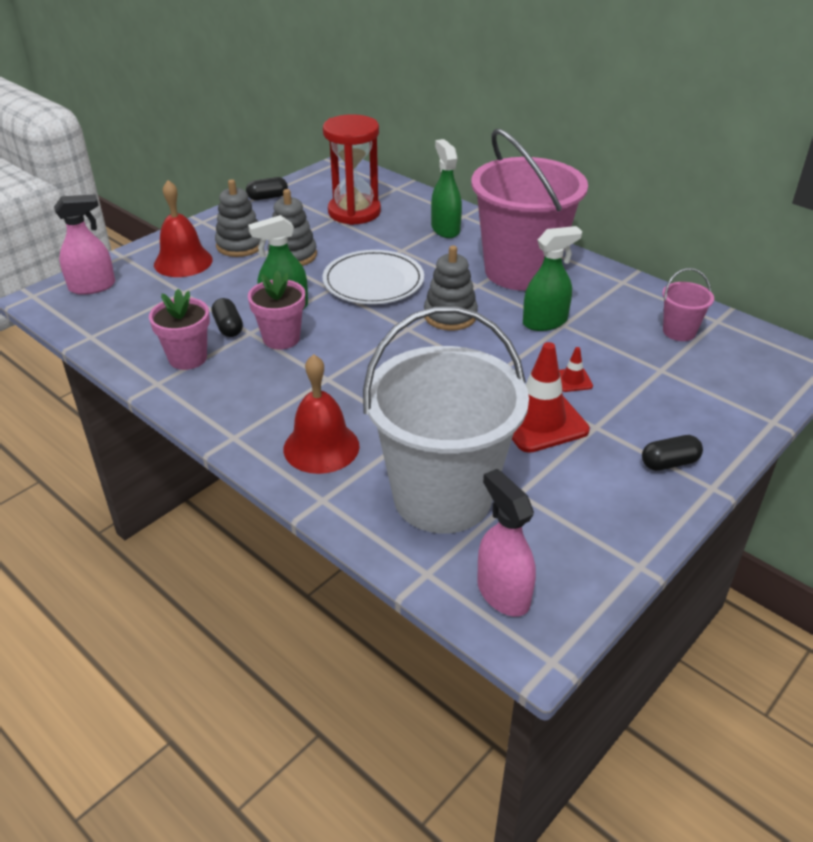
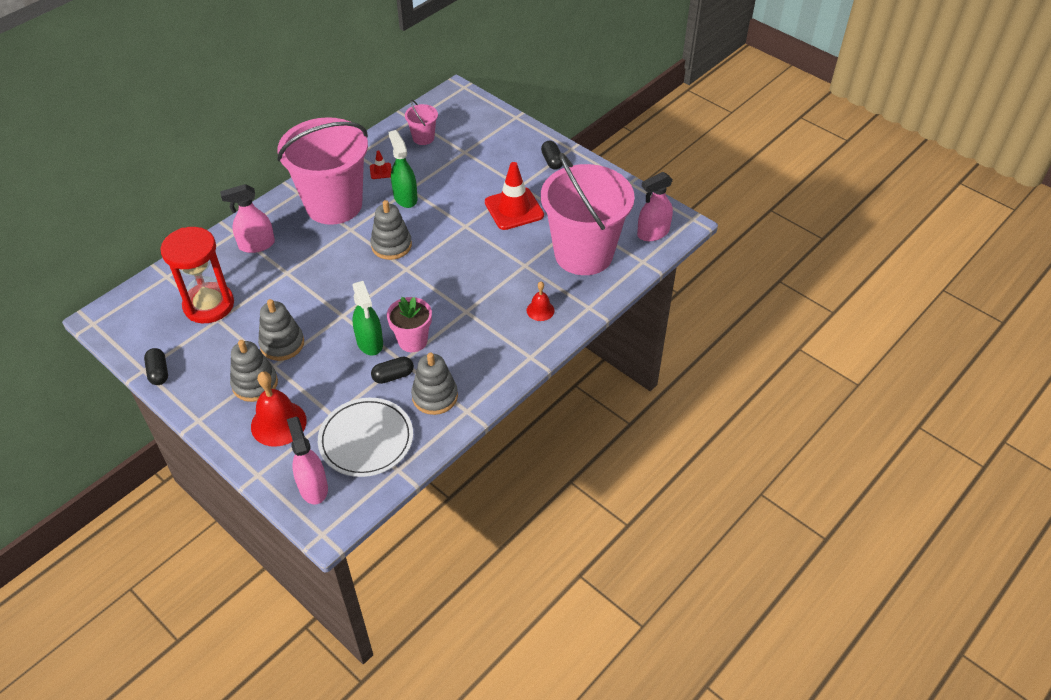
camera: 90 degrees left, 10 degrees up
pink flower pot [149,289,210,370] -> grey stacking toy [411,352,458,415]
red bell [284,354,360,474] -> red bell [526,282,555,321], size x0.55
white plate [323,250,424,304] -> white plate moved to [318,398,413,477]
white bucket [363,306,529,533] -> pink bucket [541,153,635,275]
green spray bottle [431,139,462,238] -> pink spray bottle [220,184,275,253]
red traffic cone [559,347,593,392] -> red traffic cone moved to [370,150,392,179]

